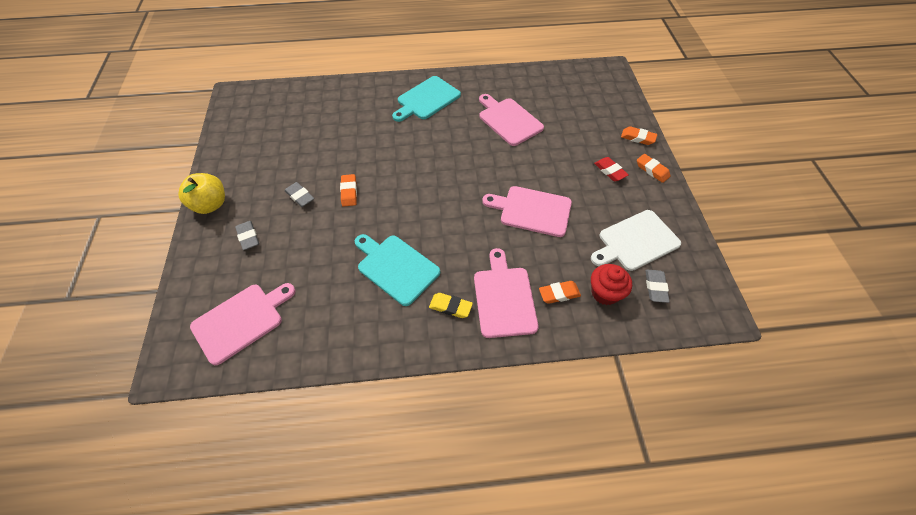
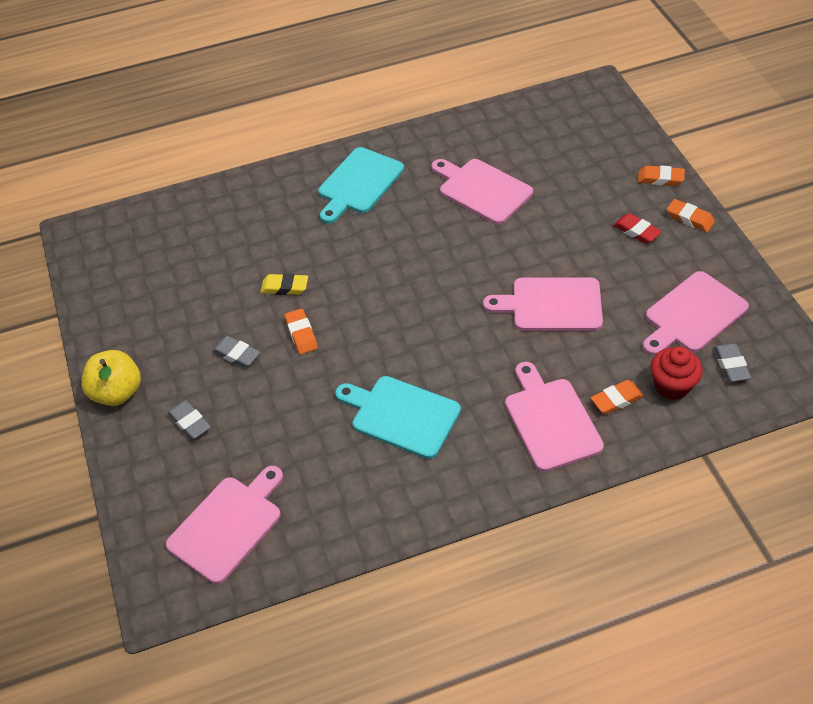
camera: 10 degrees left, 5 degrees down
yellow eraser [429,293,473,318] -> yellow eraser moved to [260,273,308,295]
white cutting board [591,210,681,271] -> pink cutting board [643,271,749,356]

